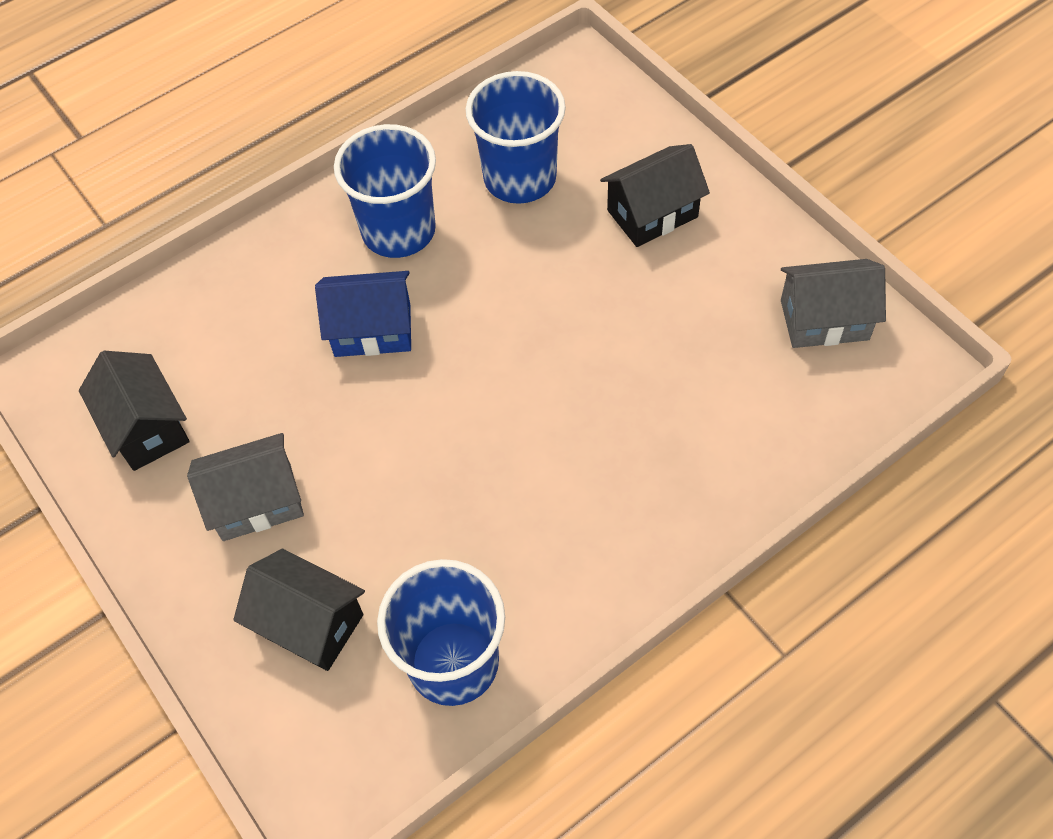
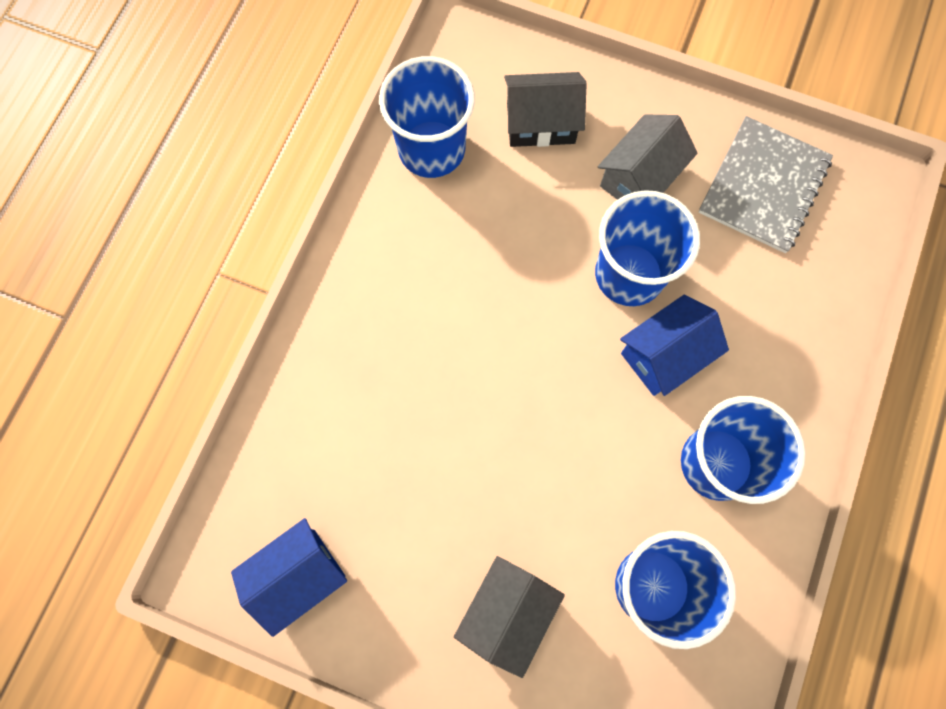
camera: 145 degrees right, 15 degrees up
black house [79,351,190,471] -> grey notebook [699,116,833,253]
grey house [781,259,886,348] -> blue house [231,518,347,637]
none -> blue cup [595,190,700,306]

